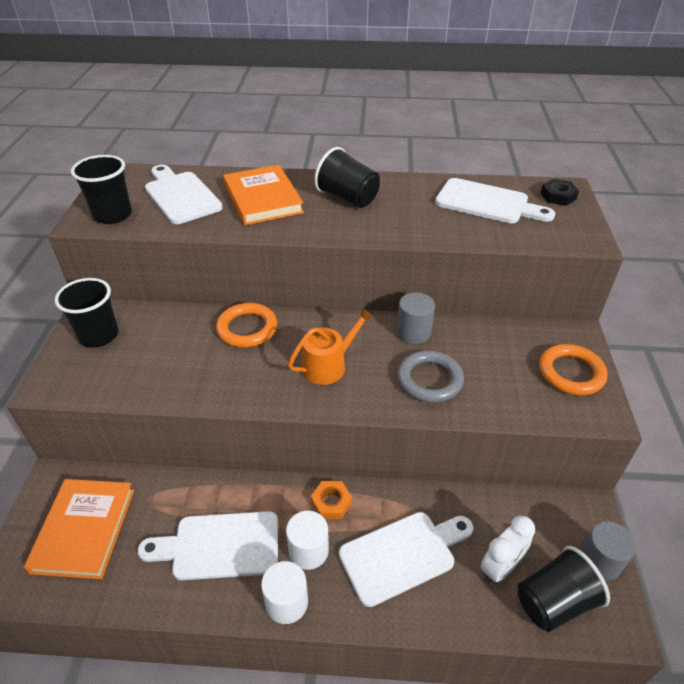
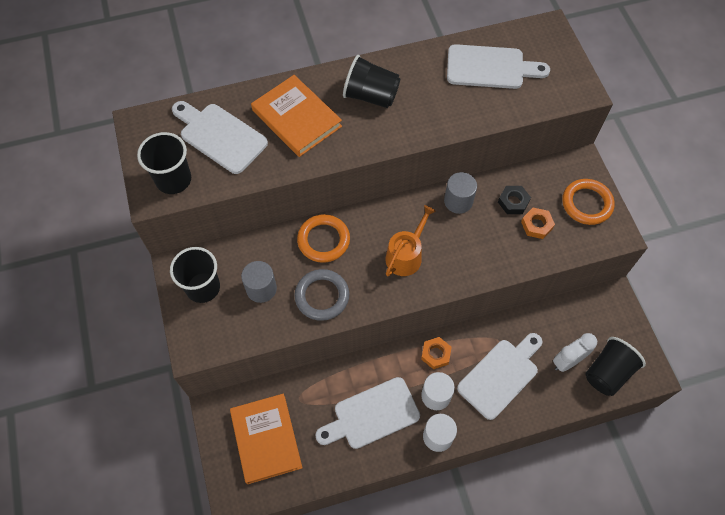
camera: 20 degrees left, 20 degrees up
grey ring [397,350,464,403] -> grey ring moved to [294,269,349,321]
white clock [481,516,535,583] -> white clock turned 150 degrees counterclockwise [553,333,597,372]
black nut [540,179,579,206] -> black nut moved to [498,186,531,214]
grey cylinder [580,521,636,581] -> grey cylinder moved to [241,261,277,303]
none -> orange nut [521,208,555,239]

